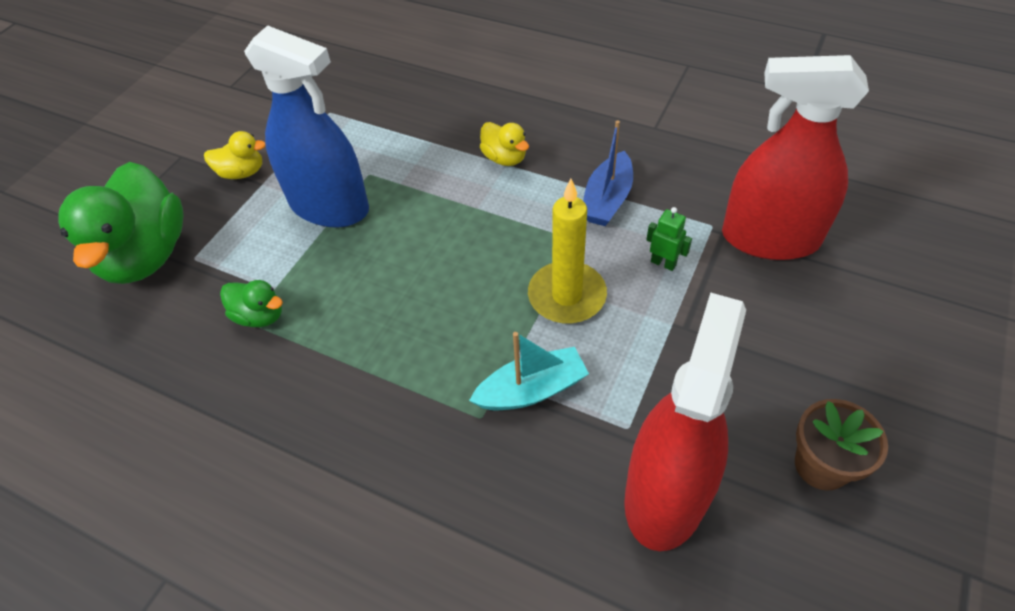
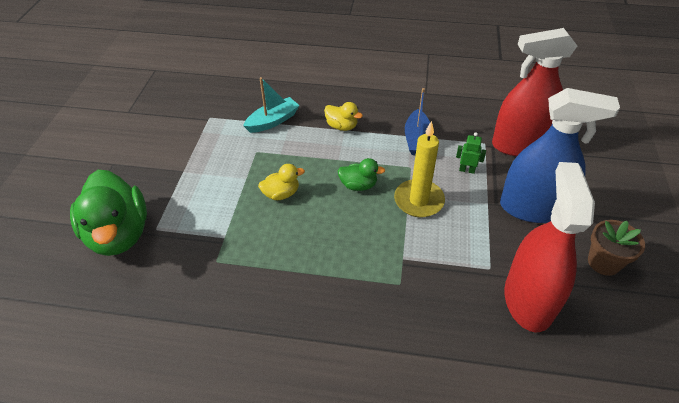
camera: 20 degrees left, 5 degrees down
yellow duck [204,131,266,179] -> yellow duck moved to [258,164,305,200]
green duck [220,280,283,327] -> green duck moved to [337,158,385,191]
blue spray bottle [244,25,369,227] -> blue spray bottle moved to [500,88,620,223]
turquoise boat [469,332,589,410] -> turquoise boat moved to [243,77,300,133]

